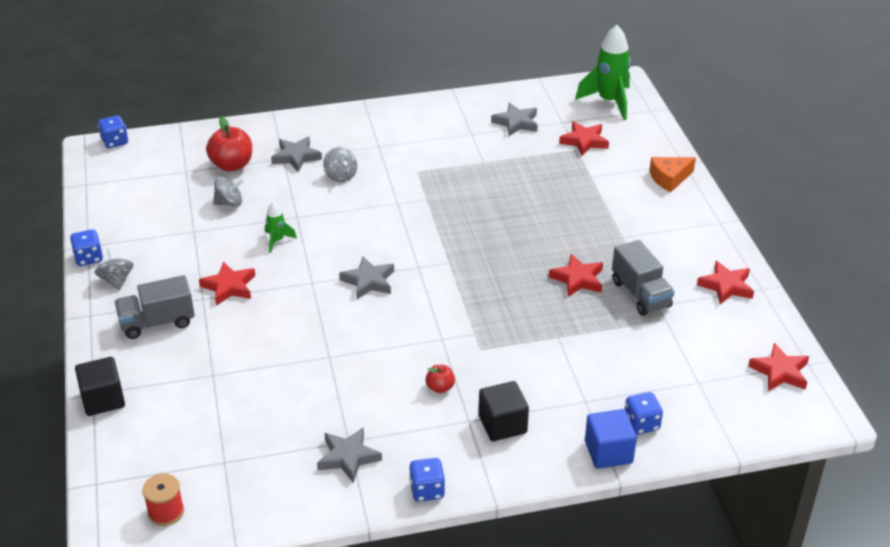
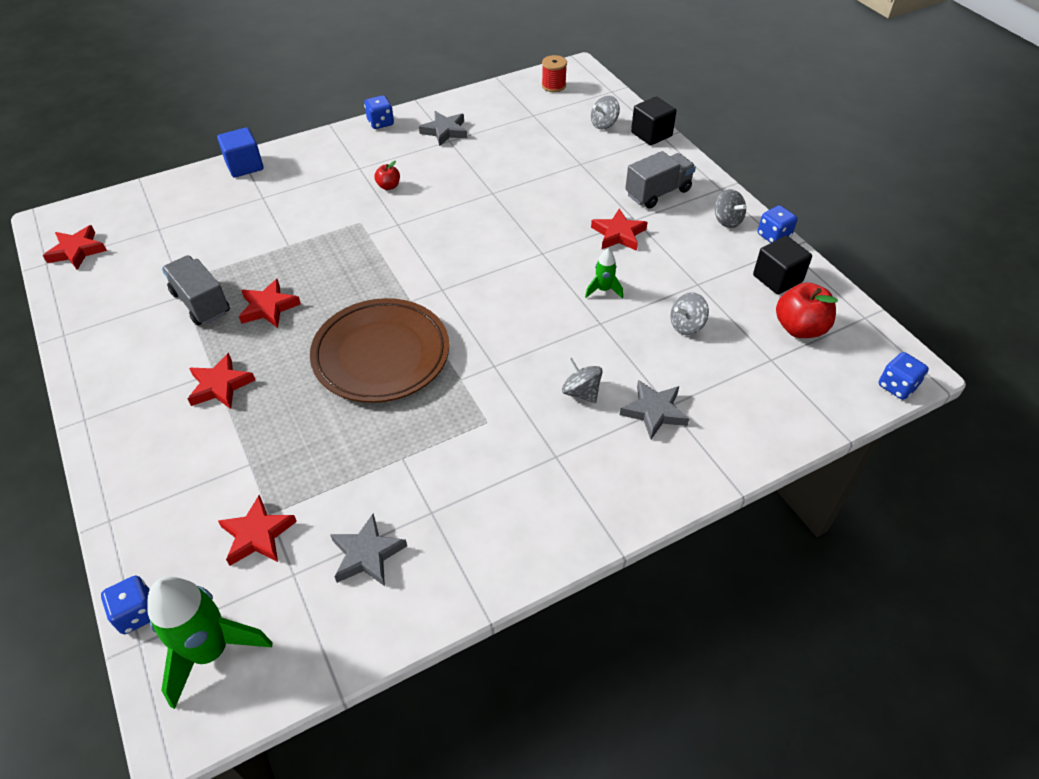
camera: 165 degrees right, 10 degrees up
red apple [206,116,252,172] -> red apple moved to [776,282,838,338]
grey star [339,256,394,299] -> none
black cube [479,381,529,441] -> black cube moved to [753,236,812,295]
blue dice [625,392,663,435] -> blue dice moved to [101,576,150,634]
orange cheese [650,157,696,192] -> none
red star [697,261,754,305] -> red star moved to [188,353,255,409]
none -> brown plate [310,298,449,403]
none -> grey spinning top [591,95,620,130]

